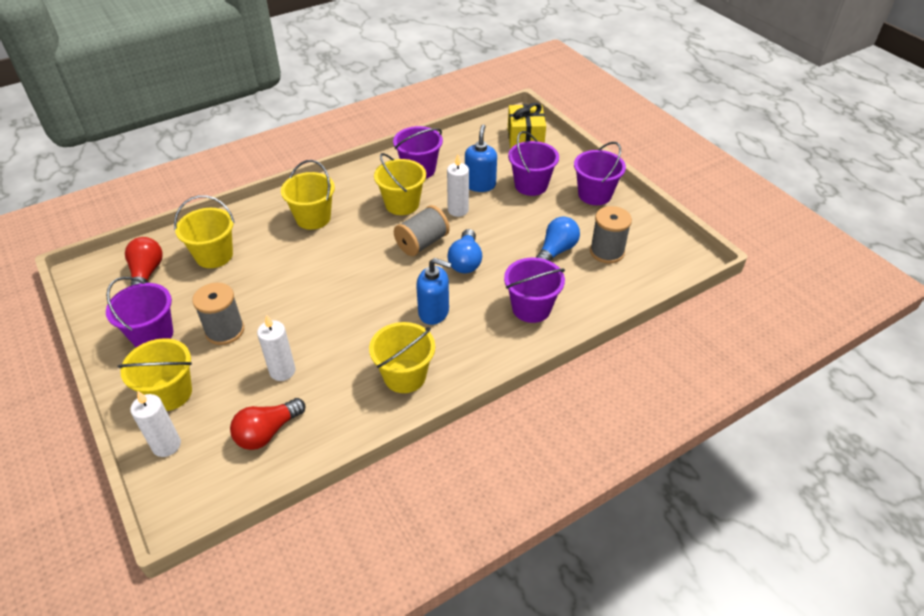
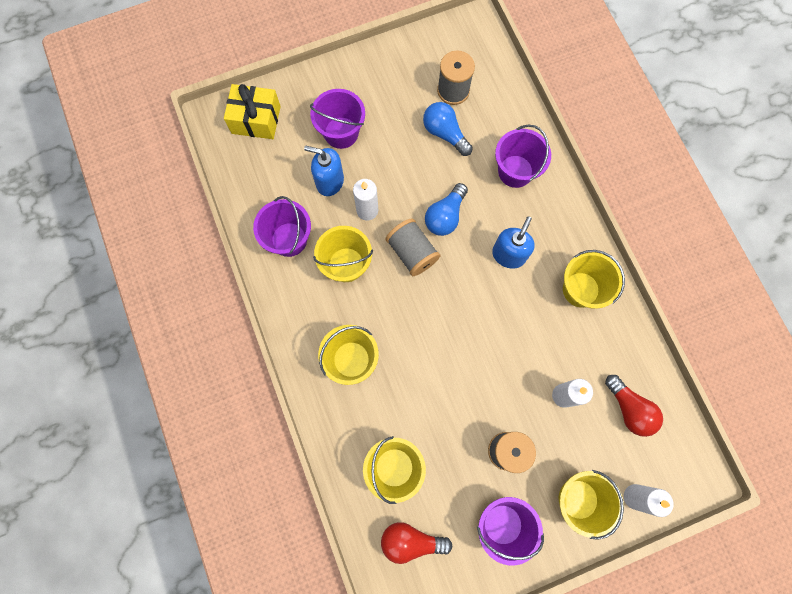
camera: 80 degrees left, 30 degrees up
blue light bulb [447,229,482,273] -> blue light bulb turned 105 degrees clockwise [425,183,468,236]
purple bucket [574,142,626,205] -> none

